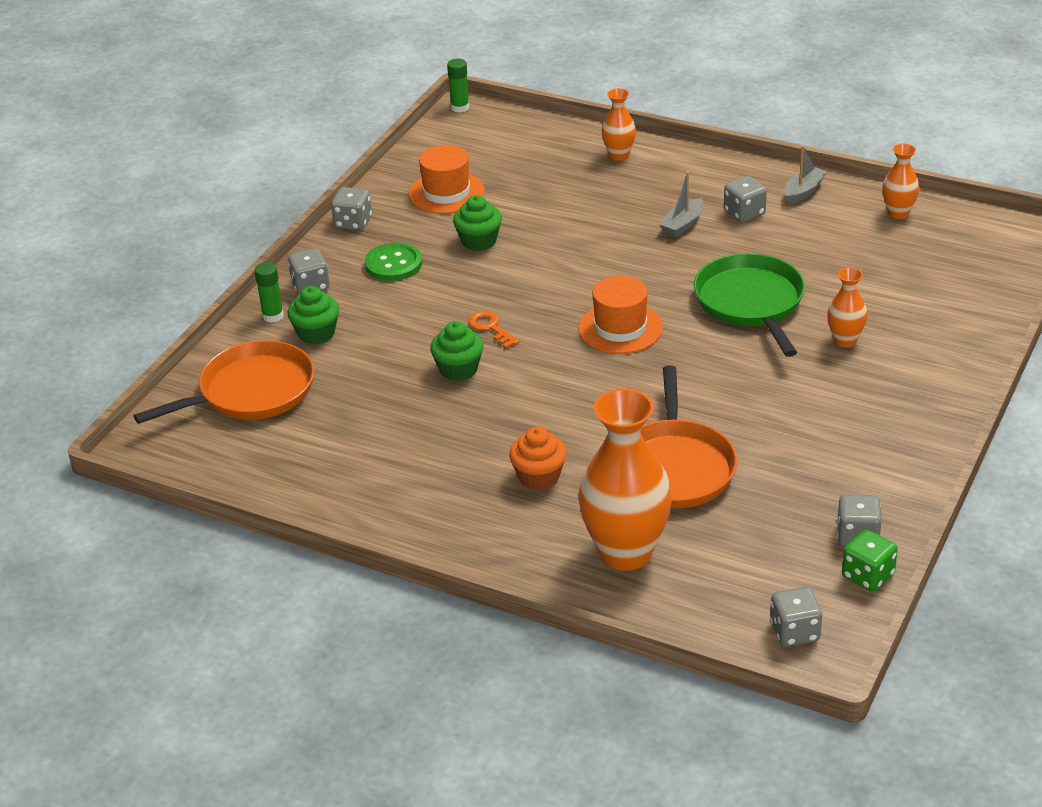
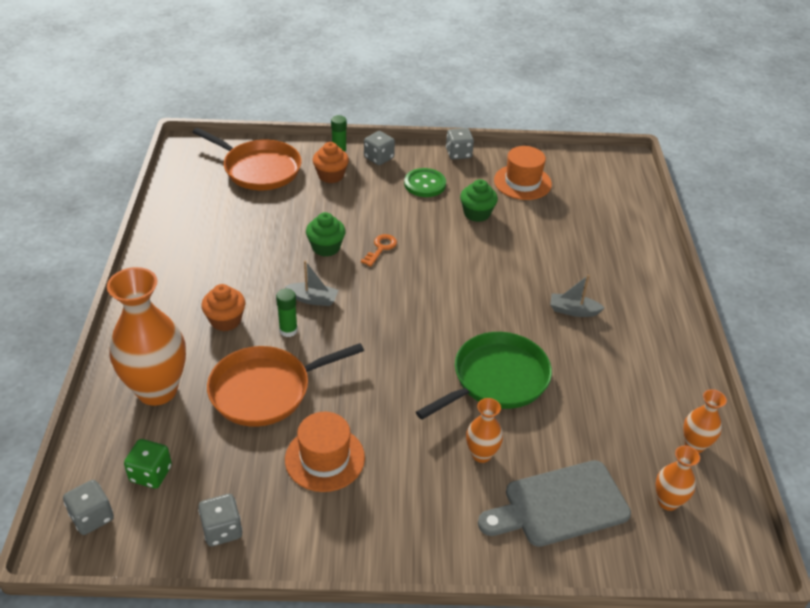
camera: 60 degrees right, 5 degrees up
green cupcake [287,286,339,345] -> orange cupcake [313,142,349,183]
green glue stick [447,59,469,113] -> green glue stick moved to [276,289,298,337]
orange hat [578,276,663,354] -> orange hat moved to [285,412,365,492]
orange vase [601,88,636,161] -> orange vase moved to [656,445,700,511]
grey dice [724,176,767,223] -> none
grey boat [785,145,827,204] -> grey boat moved to [285,261,338,306]
green dice [842,529,898,592] -> green dice moved to [124,439,172,489]
none -> grey cutting board [478,460,631,547]

